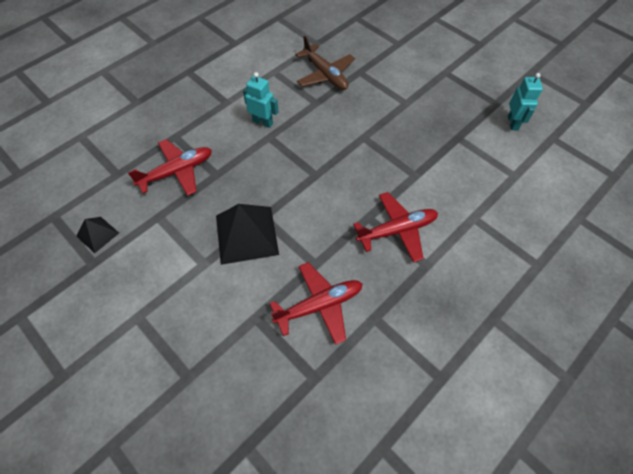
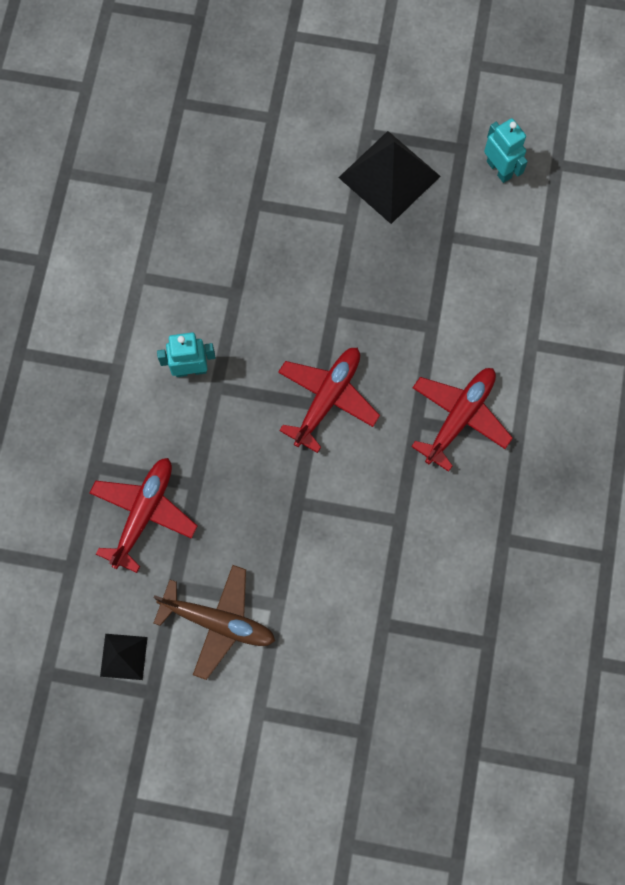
camera: 35 degrees left, 15 degrees up
black pyramid [216,204,279,265] -> black pyramid moved to [338,131,440,224]
red plane [270,262,363,345] -> red plane moved to [278,348,380,453]
brown plane [295,36,355,90] -> brown plane moved to [154,565,275,680]

